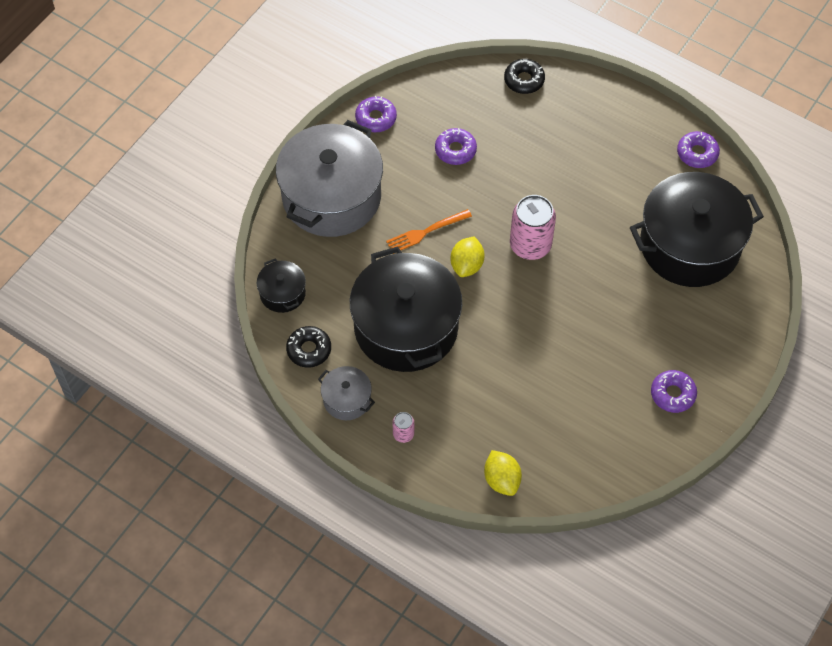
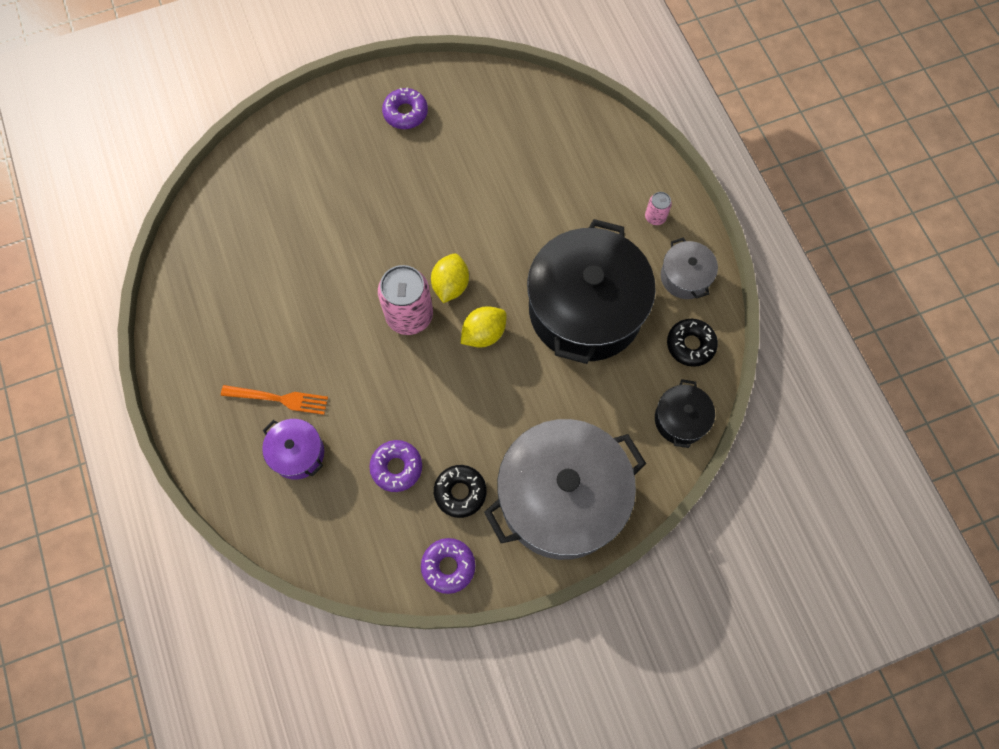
camera: 145 degrees left, 10 degrees up
orange fork [386,209,472,254] -> orange fork moved to [221,385,328,415]
yellow lemon [484,450,522,496] -> yellow lemon moved to [431,253,469,303]
black donut [504,59,545,94] -> black donut moved to [434,465,487,518]
black pot [630,172,764,287] -> none
purple donut [677,131,720,168] -> none
none -> purple pot [262,419,324,480]

